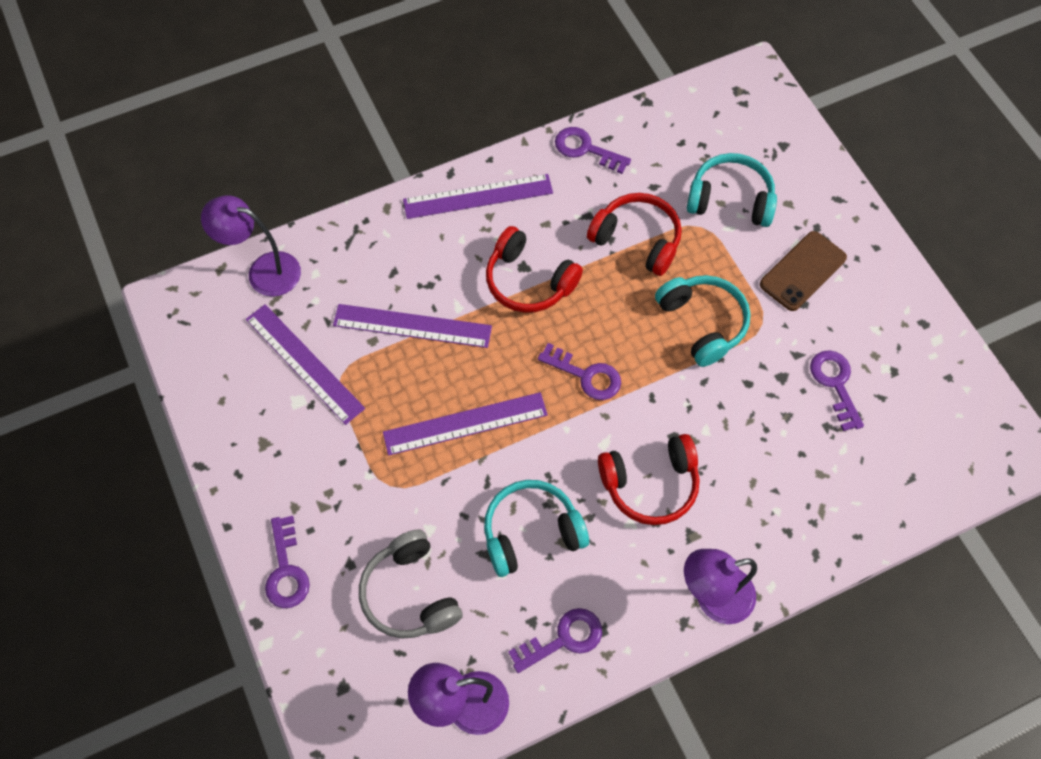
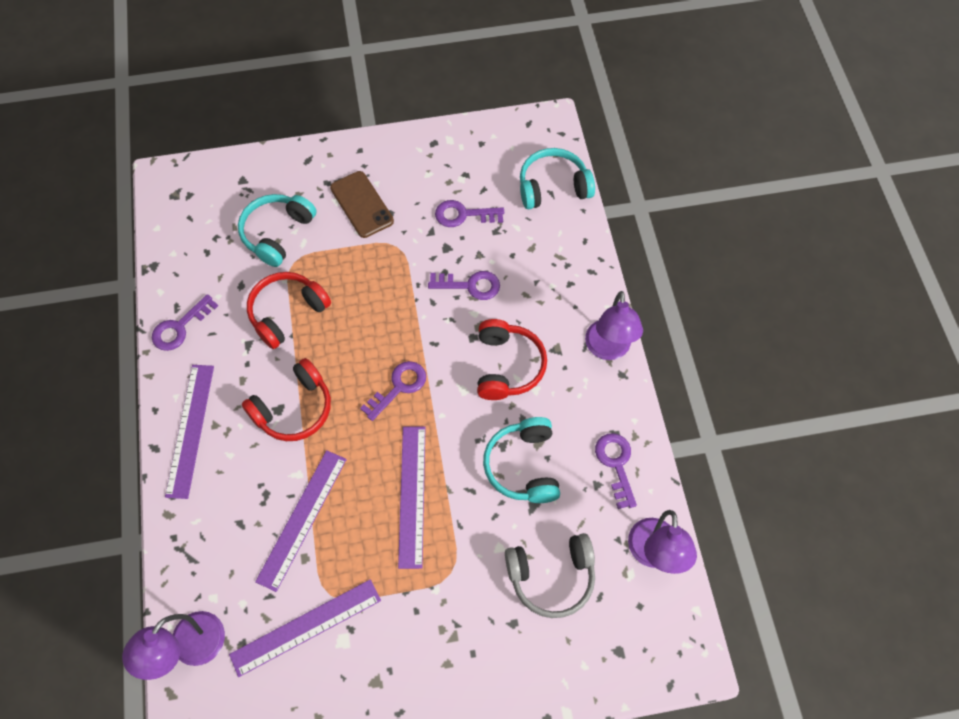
camera: 75 degrees left, 0 degrees up
purple key [265,516,310,608] -> purple key moved to [428,271,500,300]
turquoise headphones [655,275,751,367] -> turquoise headphones moved to [520,148,595,209]

